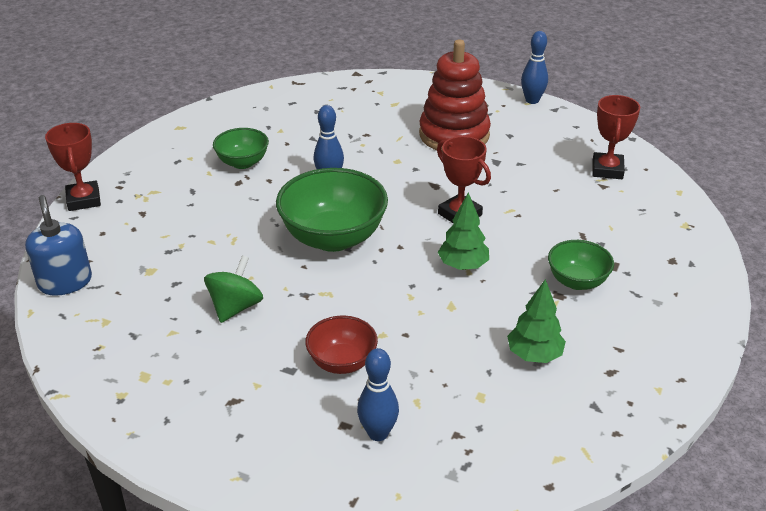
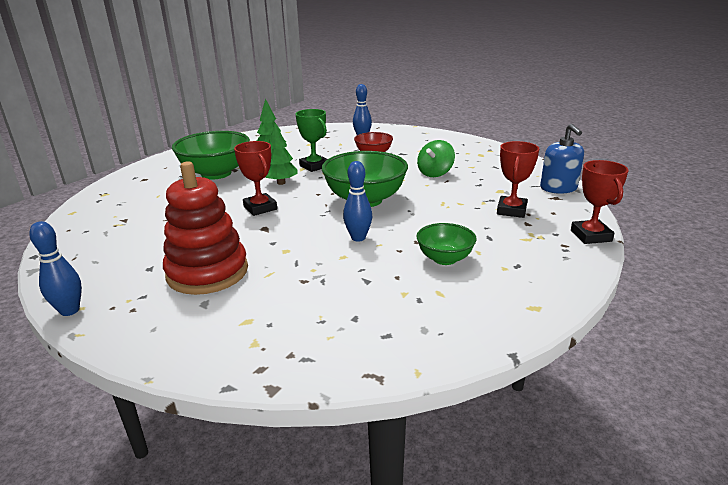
camera: 170 degrees left, 10 degrees down
green bowl [548,240,614,290] -> green bowl [172,131,250,180], size x1.79
red trophy [592,95,640,179] -> red trophy moved to [497,141,539,218]
none -> green trophy [296,109,328,172]

